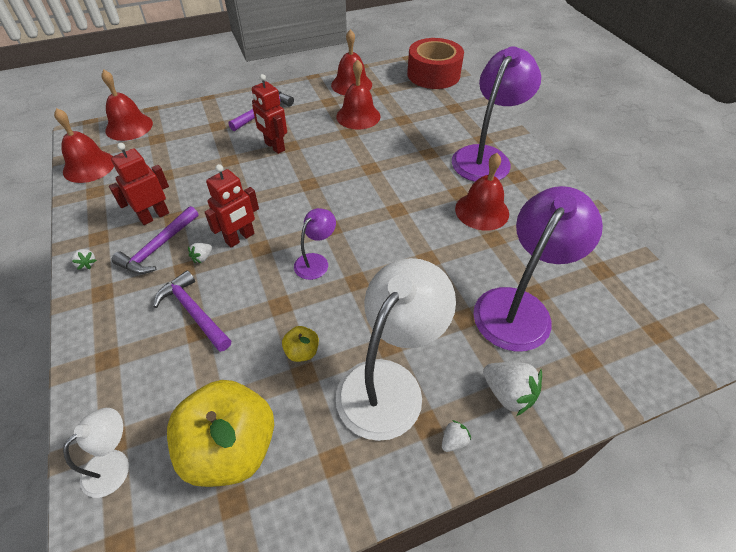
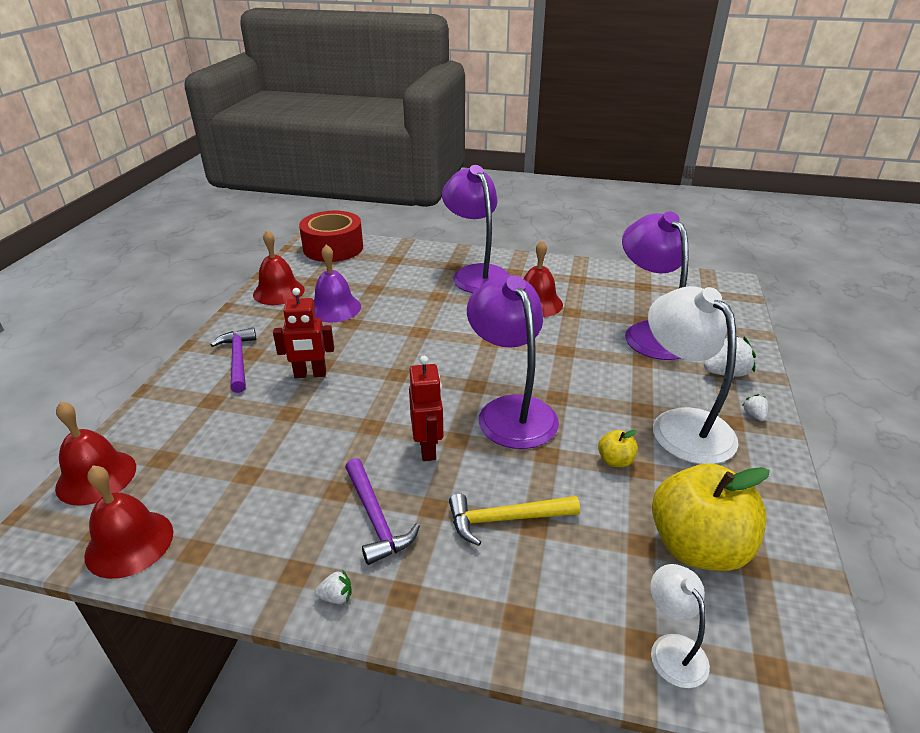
camera: 55 degrees left, 15 degrees down
red robot [109,143,169,225] -> none
purple hammer [153,270,231,352] -> yellow hammer [449,493,580,546]
white strawberry [188,243,212,263] -> none
purple lamp [294,208,336,280] -> purple lamp [467,275,559,449], size x2.05
red bell [336,59,380,130] -> purple bell [314,245,361,323]

